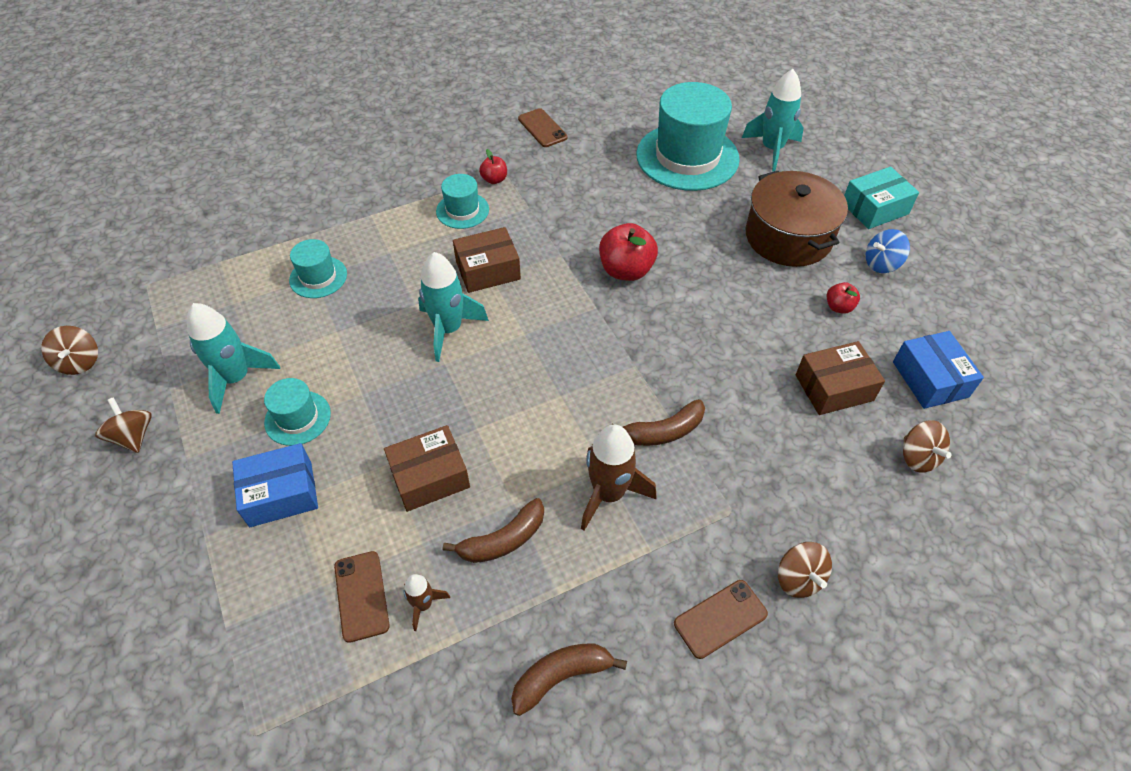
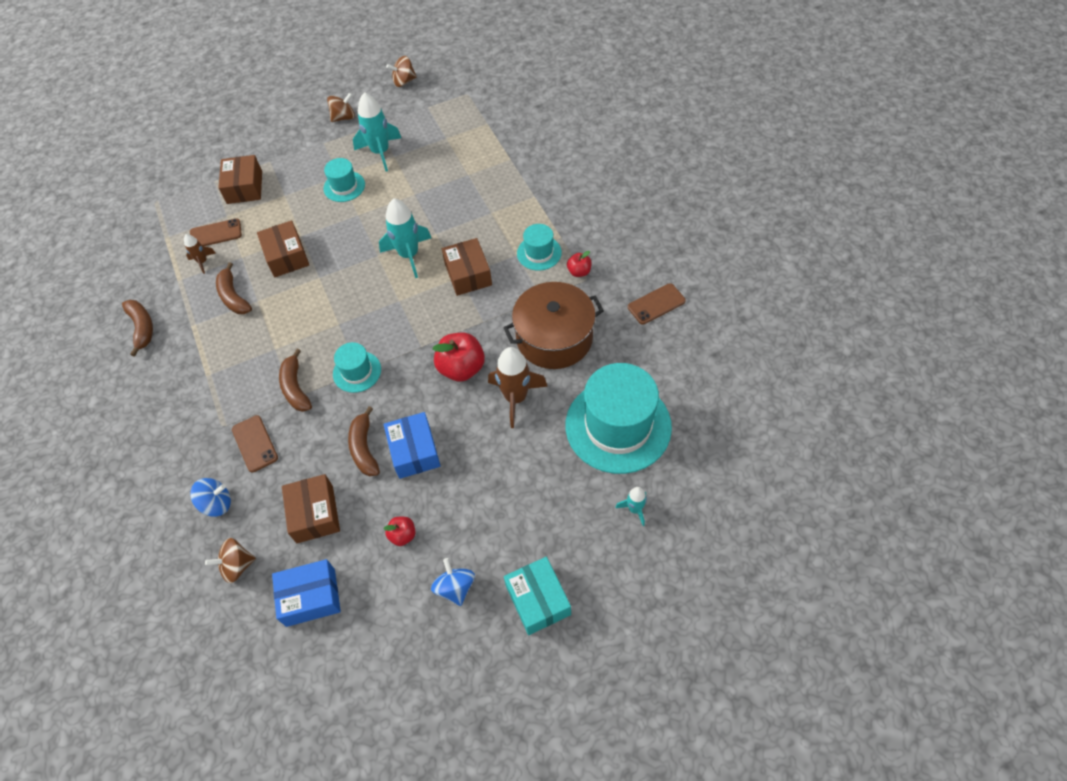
camera: 95 degrees right, 5 degrees up
blue box [232,443,318,527] -> blue box moved to [384,412,440,479]
turquoise hat [289,239,347,298] -> turquoise hat moved to [333,342,381,393]
brown rocket [581,424,656,531] -> brown rocket moved to [488,347,548,428]
brown phone [674,580,768,659] -> brown phone moved to [232,415,278,472]
turquoise rocket [742,69,804,172] -> turquoise rocket [615,487,647,526], size x0.52
brown pot [746,171,848,267] -> brown pot moved to [503,282,604,369]
brown spinning top [778,542,832,598] -> none
none -> blue spinning top [190,478,231,517]
none -> brown box [218,155,262,204]
none -> brown banana [348,406,380,476]

